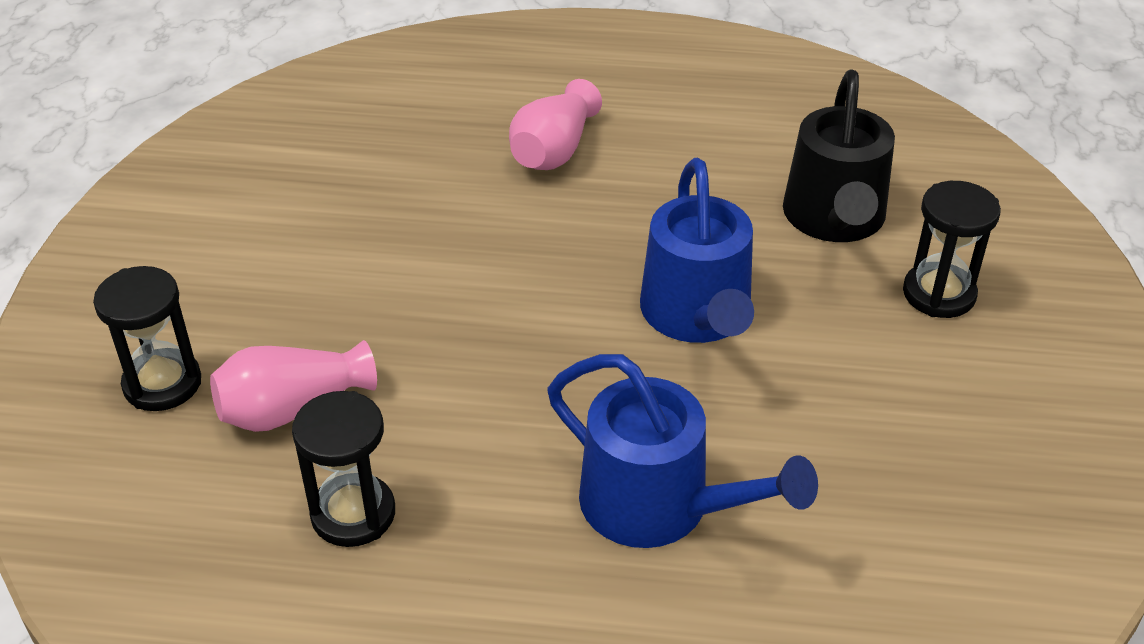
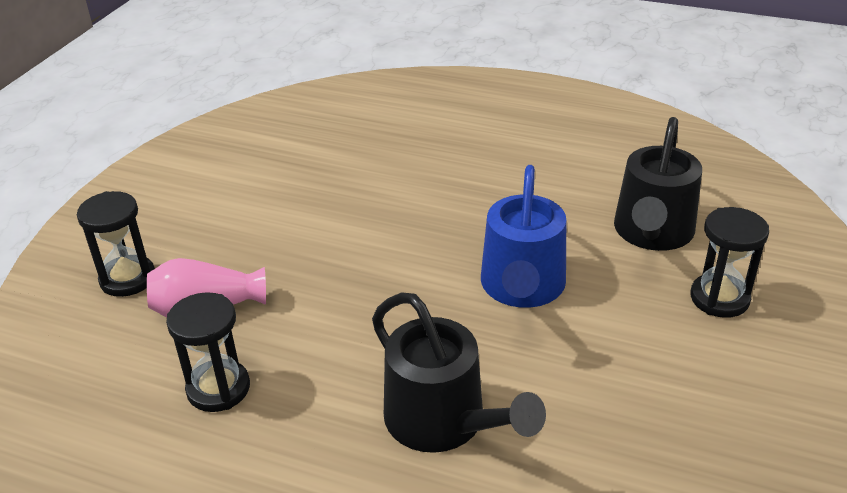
camera: 15 degrees right, 5 degrees down
pink vase [509,79,602,170] -> none
blue watering can [548,354,818,548] -> black watering can [372,292,546,453]

